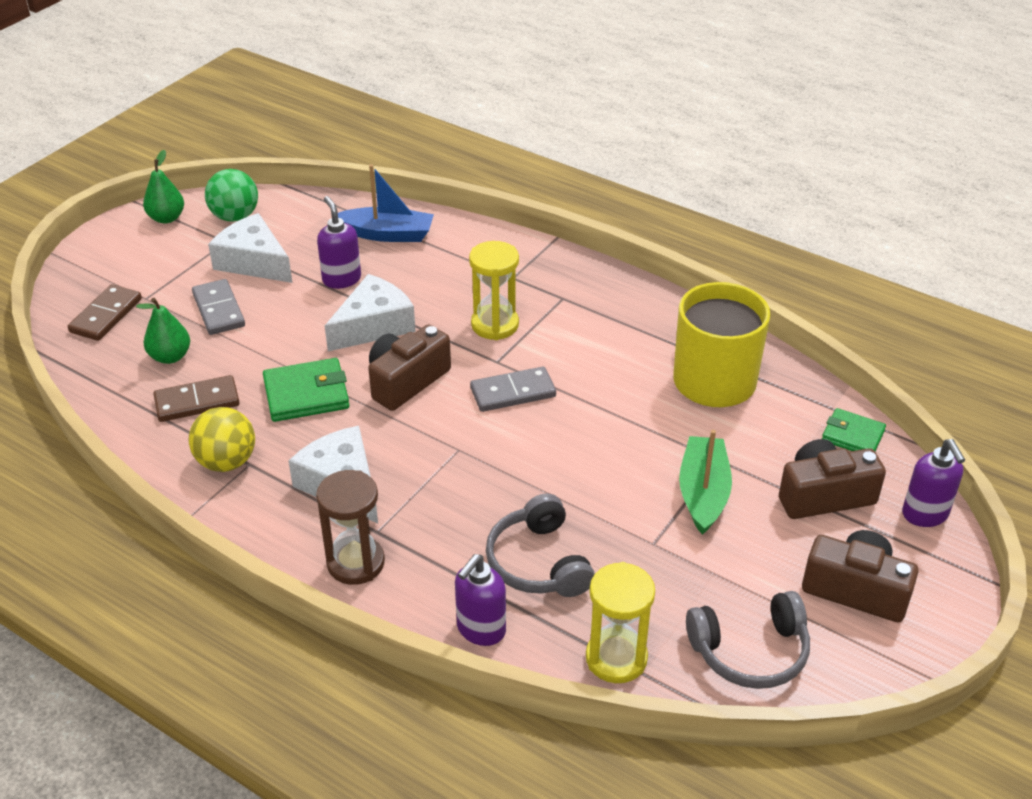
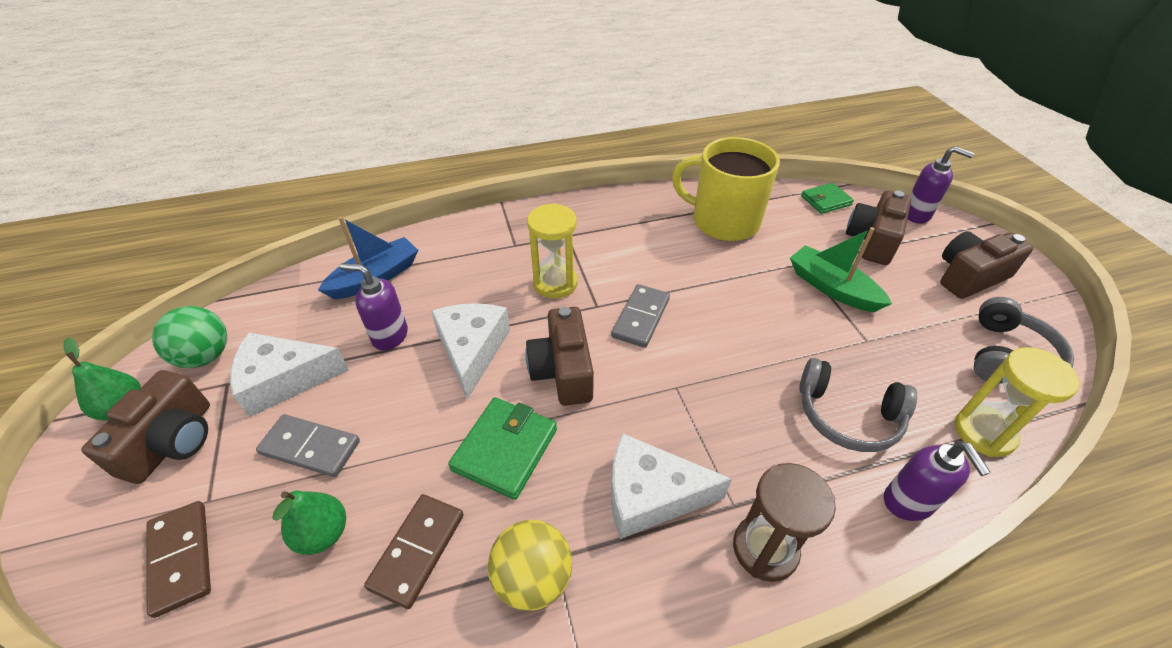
camera: 50 degrees left, 5 degrees up
none -> brown camera [82,370,210,484]

